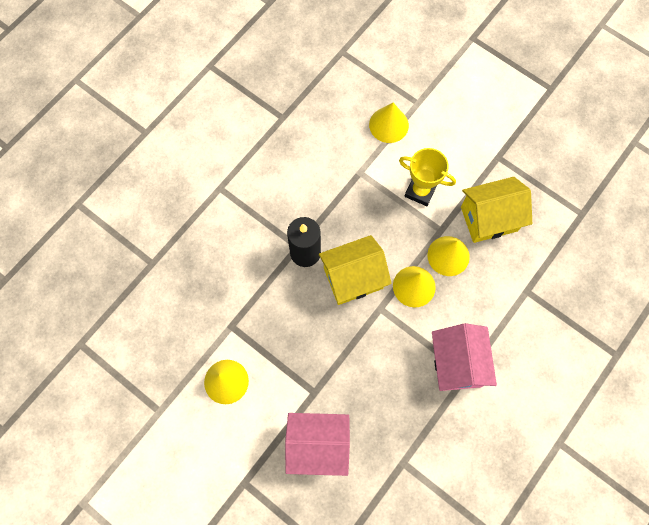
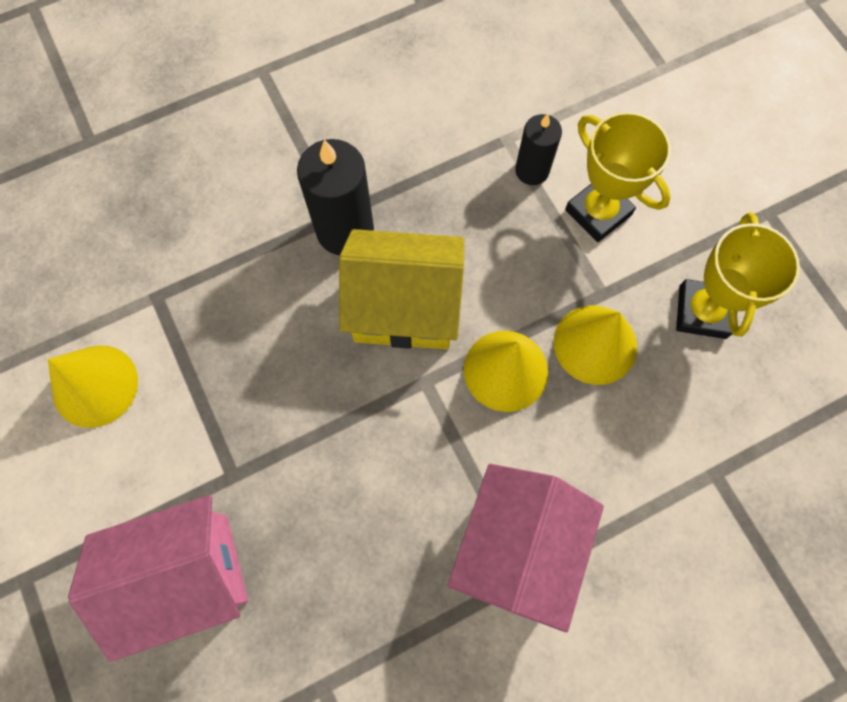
camera: 25 degrees right, 0 degrees up
pink house [285,413,350,476] -> pink house turned 45 degrees counterclockwise [68,495,248,662]
yellow cone [369,103,409,143] -> none
yellow house [461,177,532,243] -> yellow trophy [676,212,800,339]
none -> black candle [515,114,562,185]

